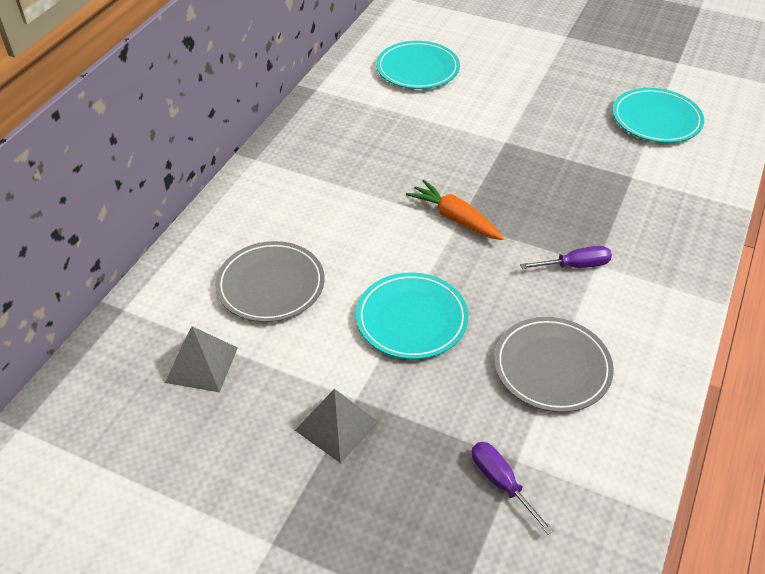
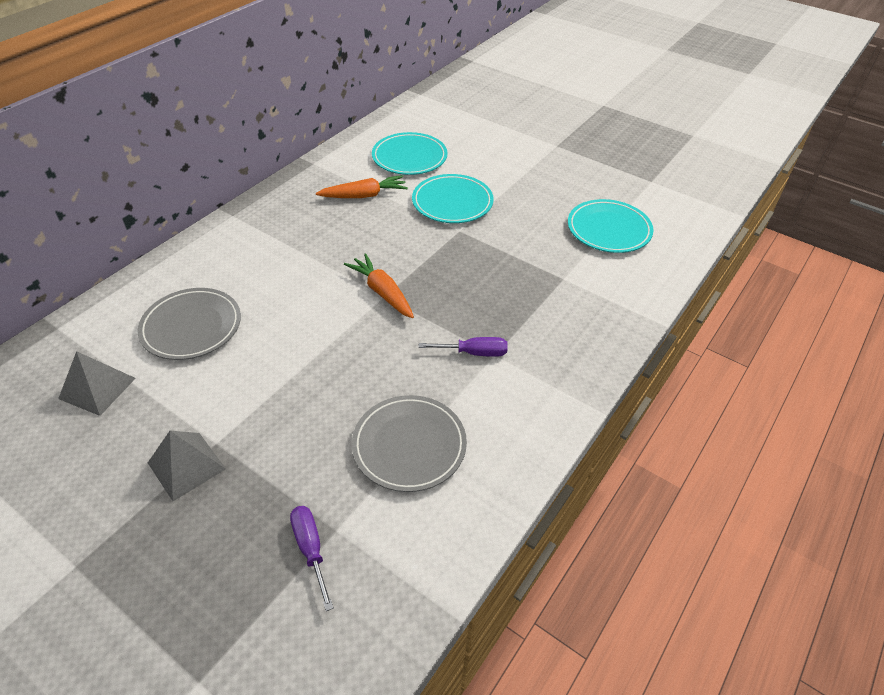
camera: 10 degrees right, 0 degrees up
turquoise plate [356,272,469,359] -> turquoise plate moved to [412,174,494,223]
none -> orange carrot [316,175,408,198]

